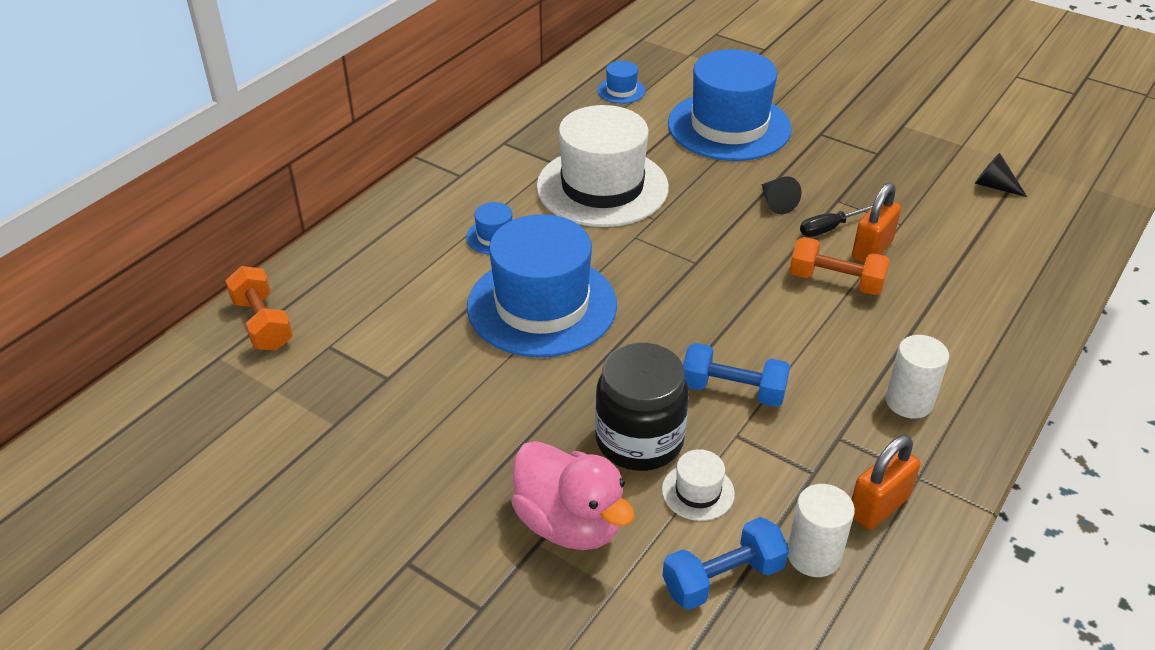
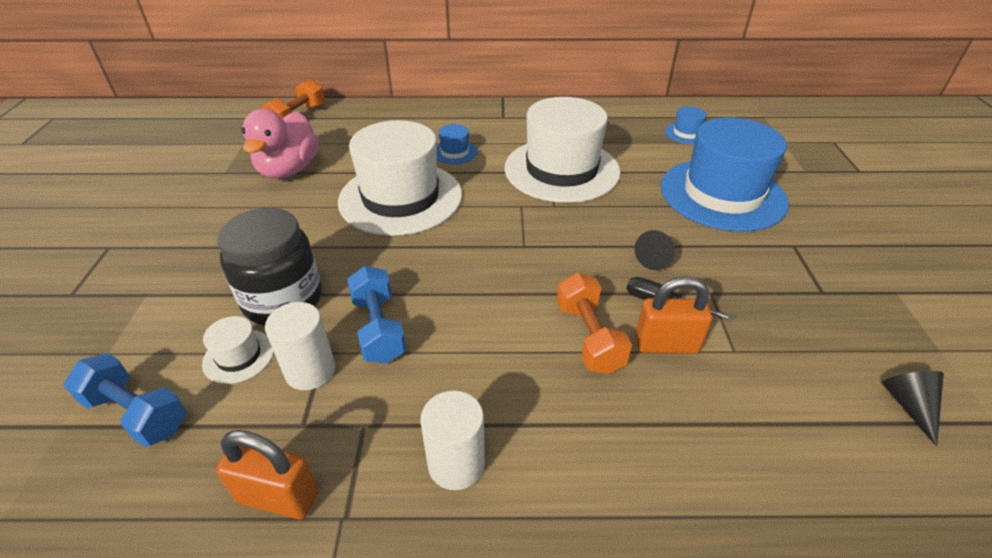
camera: 55 degrees right, 0 degrees up
blue hat [467,214,617,357] -> white hat [338,120,462,236]
pink duck [511,441,635,550] -> pink duck moved to [241,109,319,178]
white cylinder [788,484,855,577] -> white cylinder moved to [265,302,335,390]

